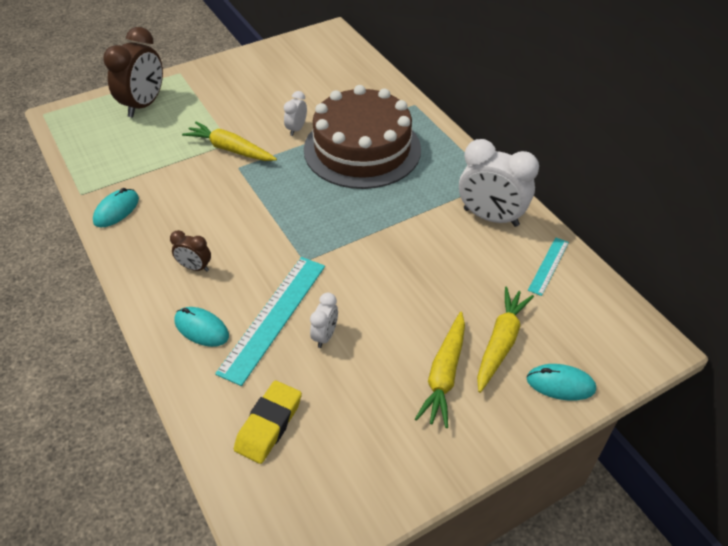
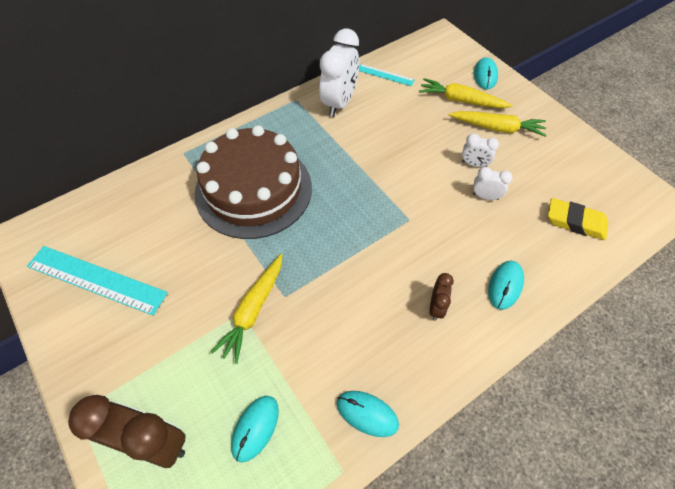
camera: 95 degrees left, 10 degrees up
turquoise ruler [215,257,325,386] -> turquoise ruler moved to [27,246,168,315]
white clock [284,91,307,136] -> white clock moved to [462,133,499,167]
none -> turquoise mouse [231,396,279,462]

